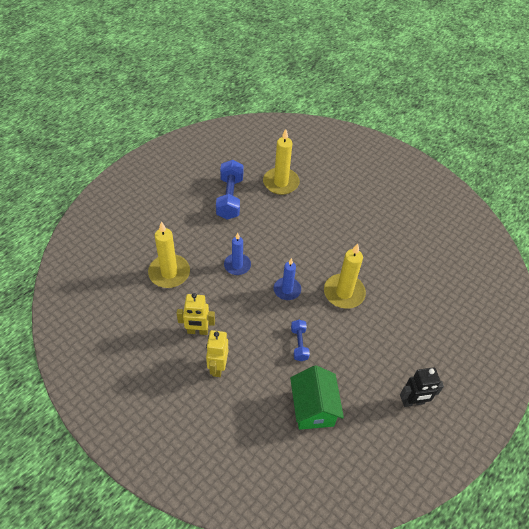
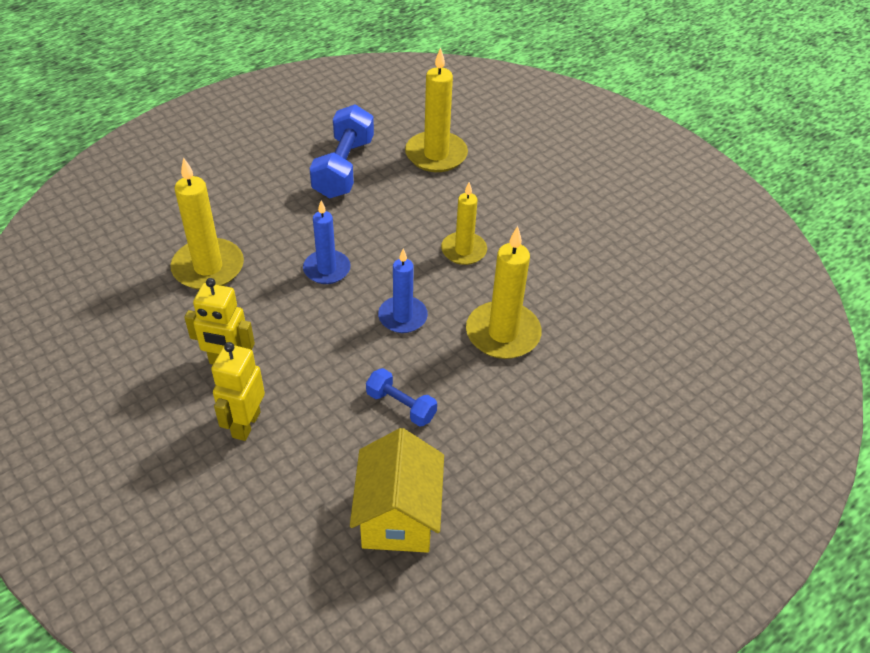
camera: 10 degrees right, 5 degrees down
green house [290,365,344,430] -> yellow house [350,428,444,553]
blue dumbbell [291,320,310,361] -> blue dumbbell turned 60 degrees counterclockwise [366,368,437,427]
black robot [400,367,444,407] -> none
none -> yellow candle [441,182,487,265]

